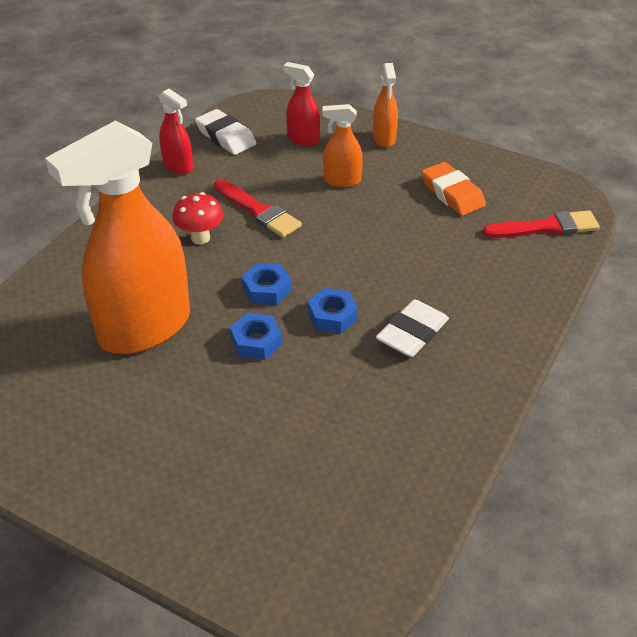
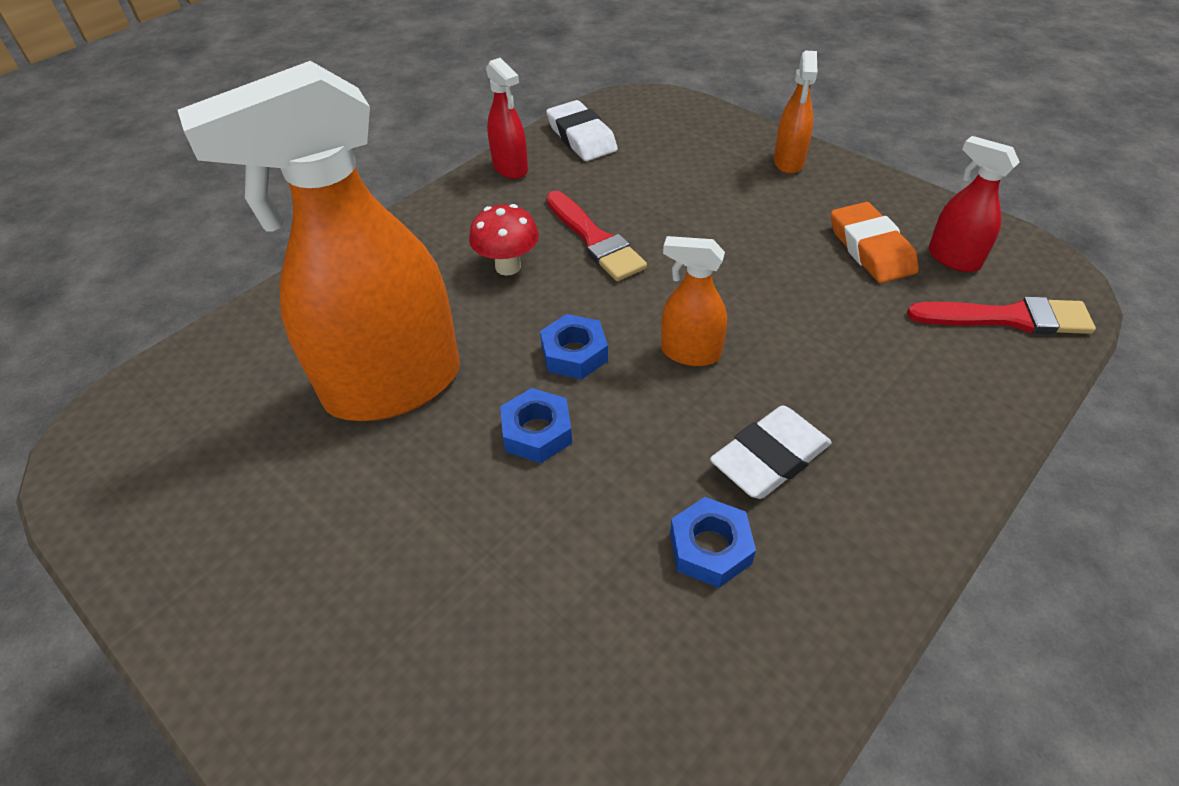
camera: 15 degrees right, 5 degrees up
red spray bottle [283,62,320,146] -> red spray bottle moved to [928,136,1020,272]
blue nut [308,288,358,333] -> blue nut moved to [670,497,756,588]
orange spray bottle [322,104,363,187] -> orange spray bottle moved to [661,236,727,366]

